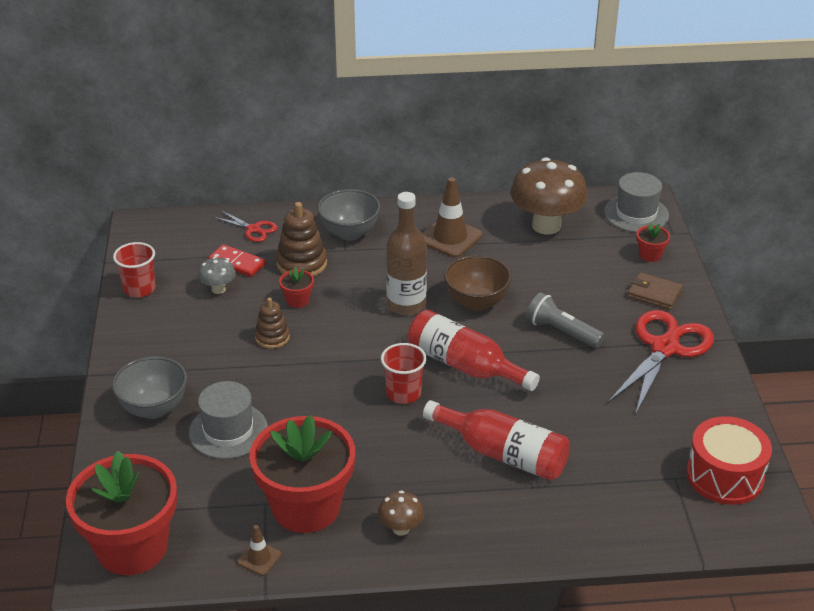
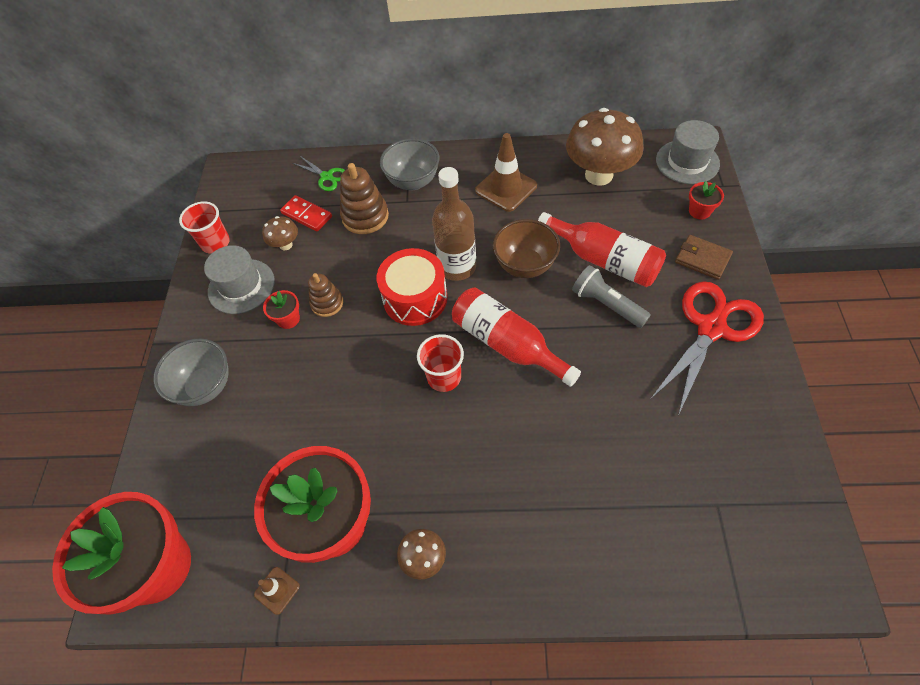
camera: 10 degrees right, 20 degrees up
grey hat [189,381,268,459] -> grey hat moved to [204,245,275,314]
grey mushroom [198,257,236,294] -> brown mushroom [262,216,298,250]
red scissors [213,210,278,242] -> green scissors [293,156,345,191]
red flower pot [279,267,314,308] -> red flower pot moved to [263,290,300,329]
red bottle [423,400,570,480] -> red bottle moved to [538,212,666,287]
red drum [686,416,772,505] -> red drum moved to [376,248,448,326]

